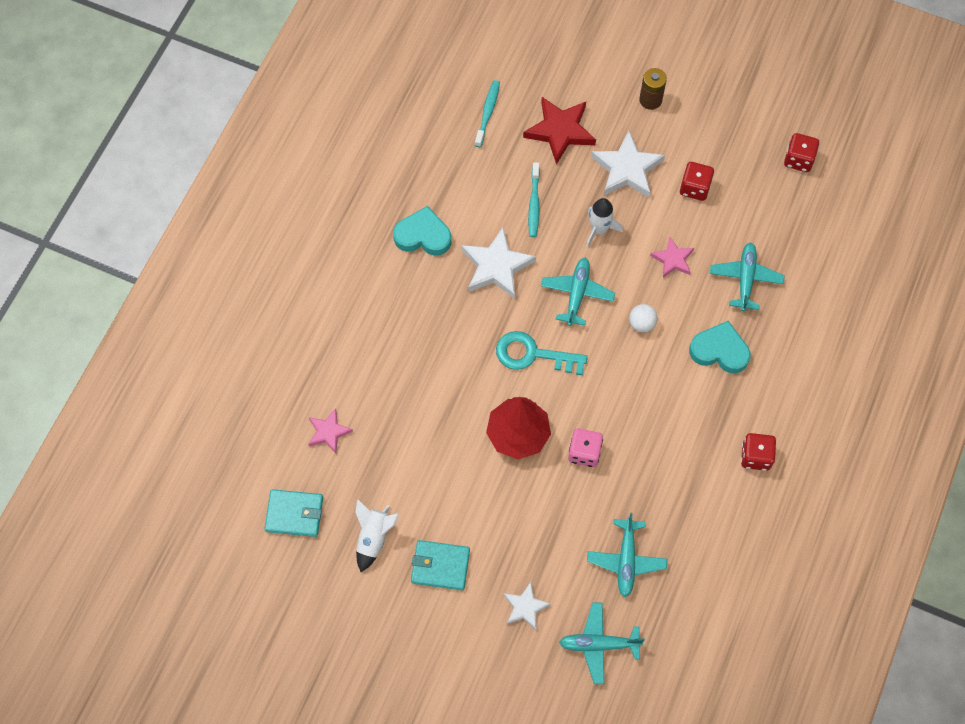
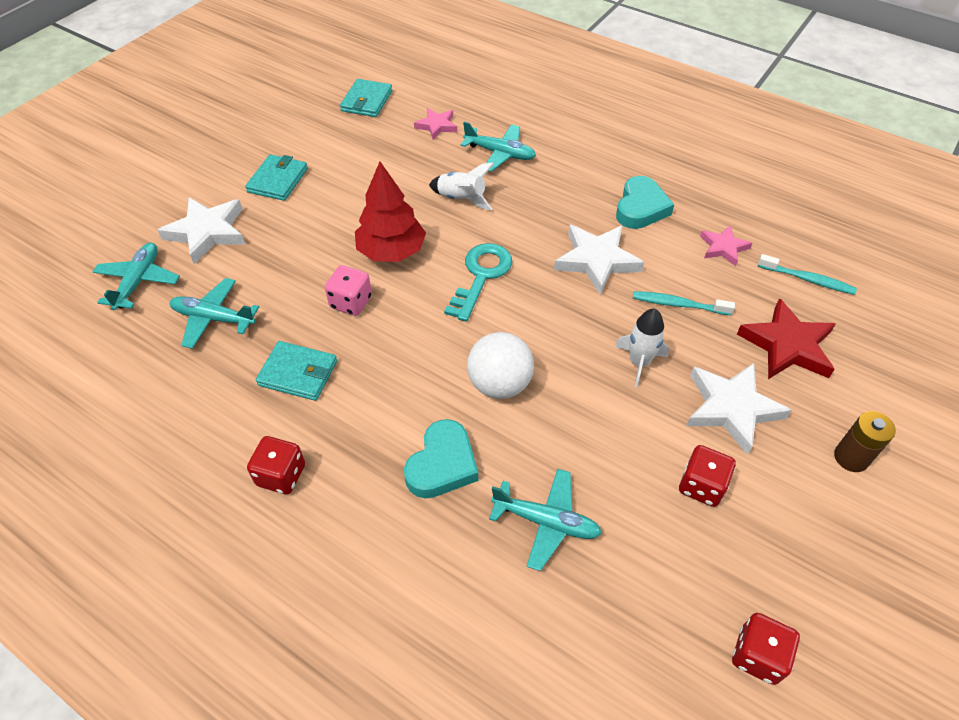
camera: 100 degrees right, 15 degrees down
white rocket [355,499,399,572] -> white rocket moved to [429,162,494,210]
white star [504,582,551,630] -> white star [157,197,245,264], size x1.70
turquoise plane [541,258,615,326] -> turquoise plane moved to [461,121,536,172]
white ball [629,304,657,332] -> white ball [467,332,534,399], size x1.78
pink star [650,237,694,278] -> pink star moved to [700,225,753,266]
none -> turquoise wallet [256,341,337,401]

